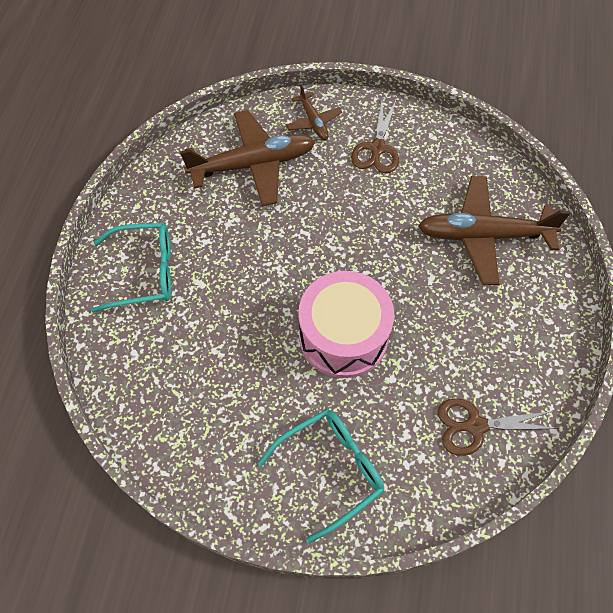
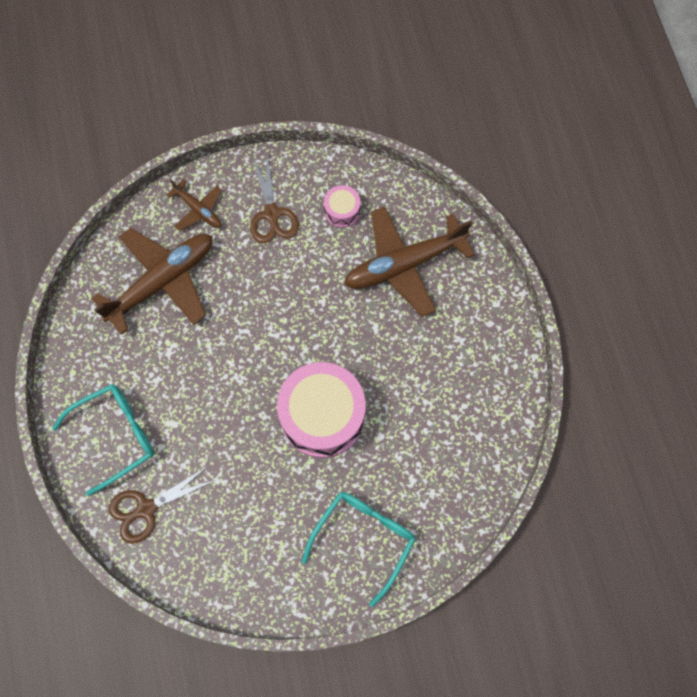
camera: 25 degrees left, 10 degrees up
brown scissors [437,398,559,456] -> brown scissors moved to [109,466,216,544]
none -> pink drum [324,185,360,228]

